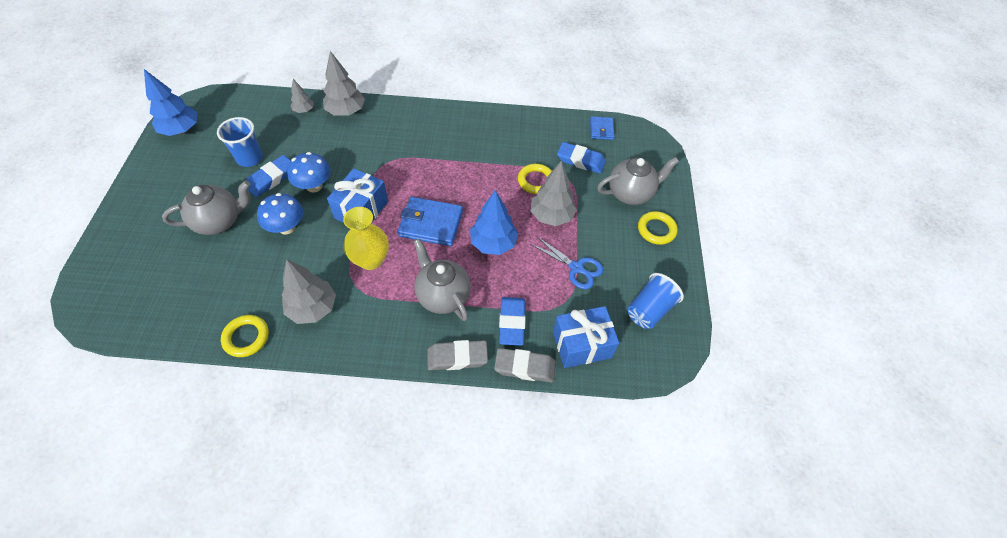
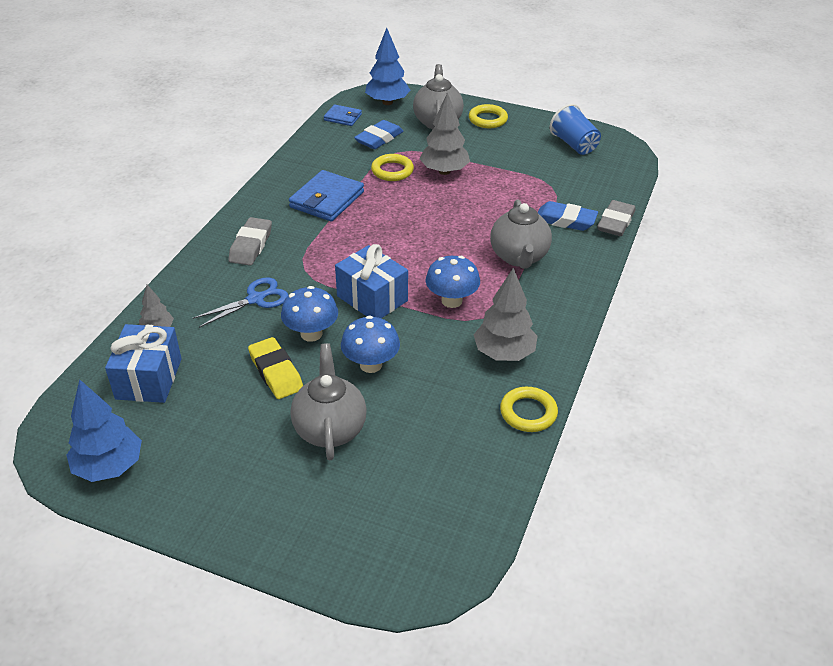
camera: 70 degrees left, 15 degrees down
blue cup [217,117,263,167] -> none
blue eraser [246,155,291,197] -> yellow eraser [248,337,303,399]
grey tree [323,51,365,116] -> none
yellow vase [343,207,389,270] -> blue mushroom [426,256,480,308]
blue wallet [398,197,463,246] -> blue wallet moved to [289,170,364,222]
grey teapot [414,238,471,321] -> grey teapot turned 75 degrees counterclockwise [490,199,552,269]
grey eraser [427,340,488,370] -> grey eraser moved to [228,217,272,266]
blue tree [470,190,518,255] -> blue tree moved to [365,28,410,105]
blue scissors [530,236,604,289] -> blue scissors moved to [193,277,288,328]
blue gift [553,306,619,368] -> blue gift moved to [105,324,182,403]

